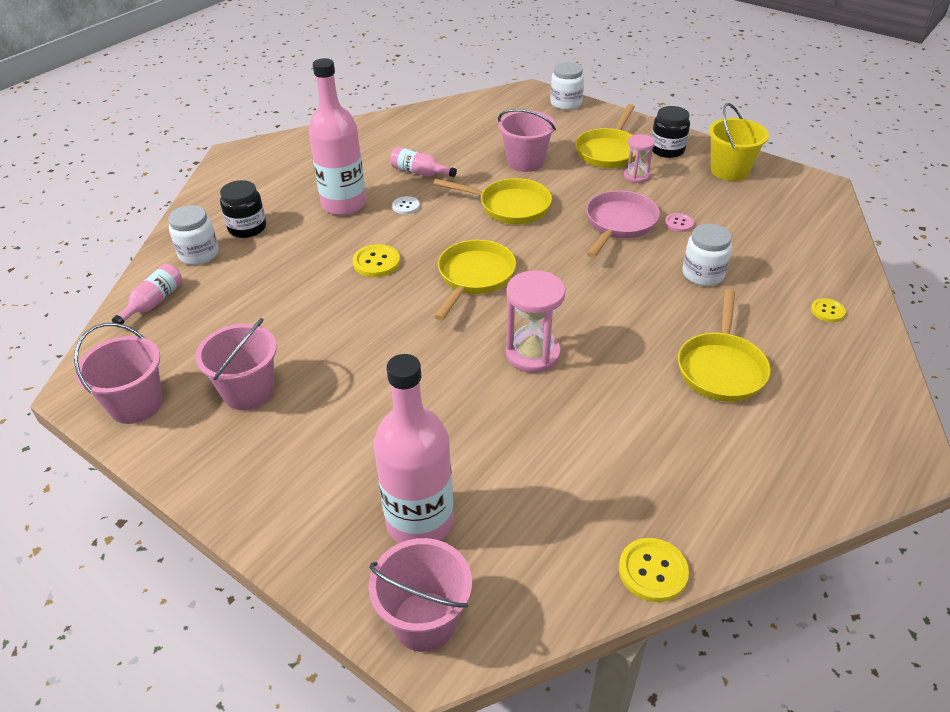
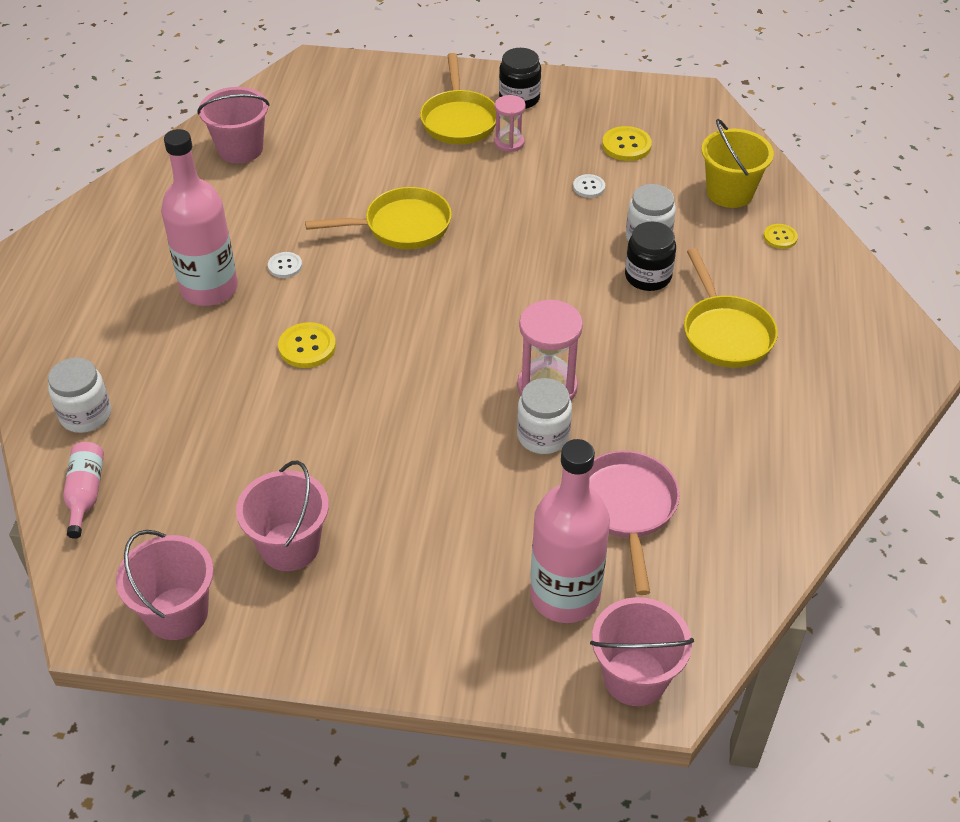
camera: 30 degrees left, 5 degrees up
black jar [220,180,266,238] -> black jar moved to [625,222,676,291]
pink bottle [390,147,457,177] -> none
yellow pan [434,240,516,320] -> none
pink bucket [498,109,556,172] -> pink bucket moved to [197,87,270,163]
white jar [550,62,584,110] -> white jar moved to [517,378,572,454]
pink pan [586,191,660,258] -> pink pan moved to [589,451,680,595]
yellow button [619,538,689,602] -> yellow button moved to [602,126,652,161]
pink button [665,213,694,232] -> white button [573,174,605,198]
yellow bucket [709,103,769,181] -> yellow bucket moved to [701,119,774,208]

